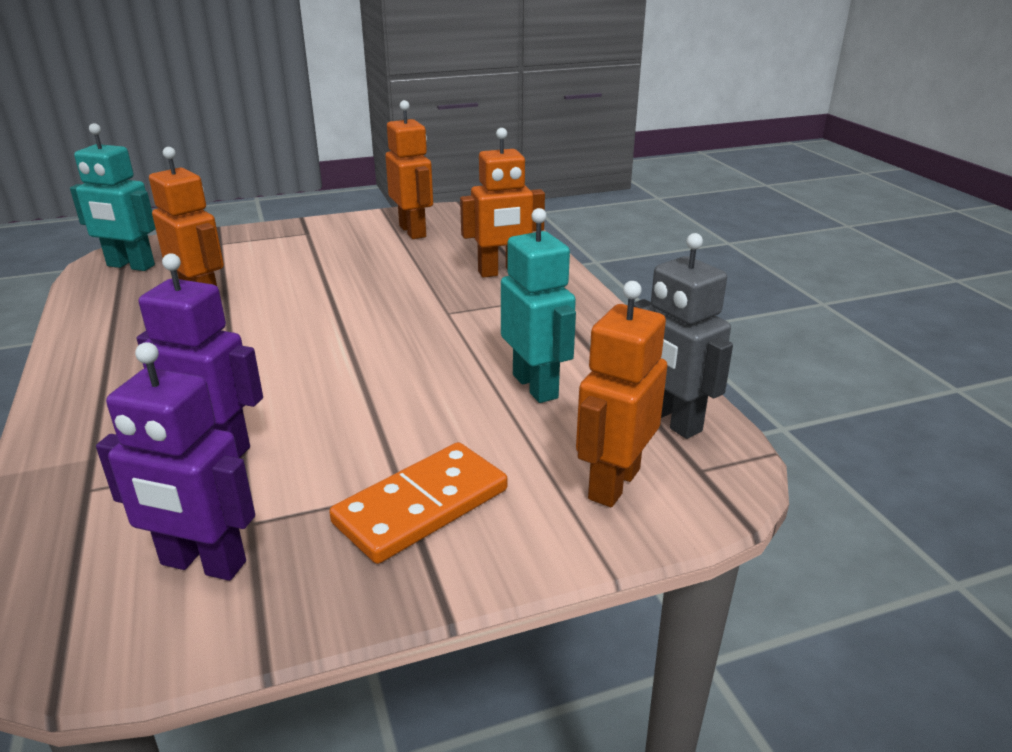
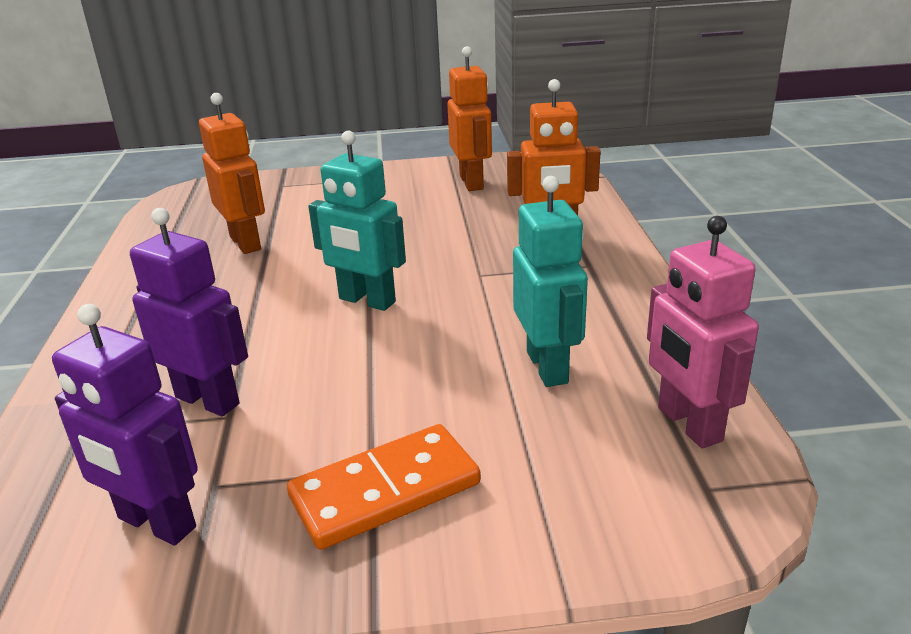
camera: 15 degrees right, 0 degrees up
turquoise robot [70,123,156,271] -> turquoise robot moved to [308,131,406,311]
orange robot [576,281,667,507] -> none
grey robot [634,233,733,439] -> pink robot [647,216,759,448]

